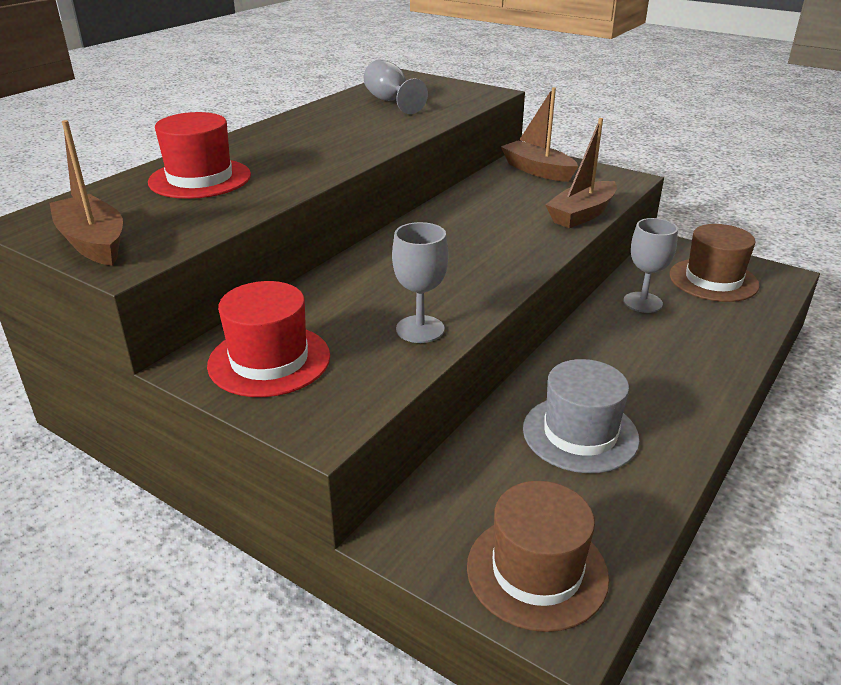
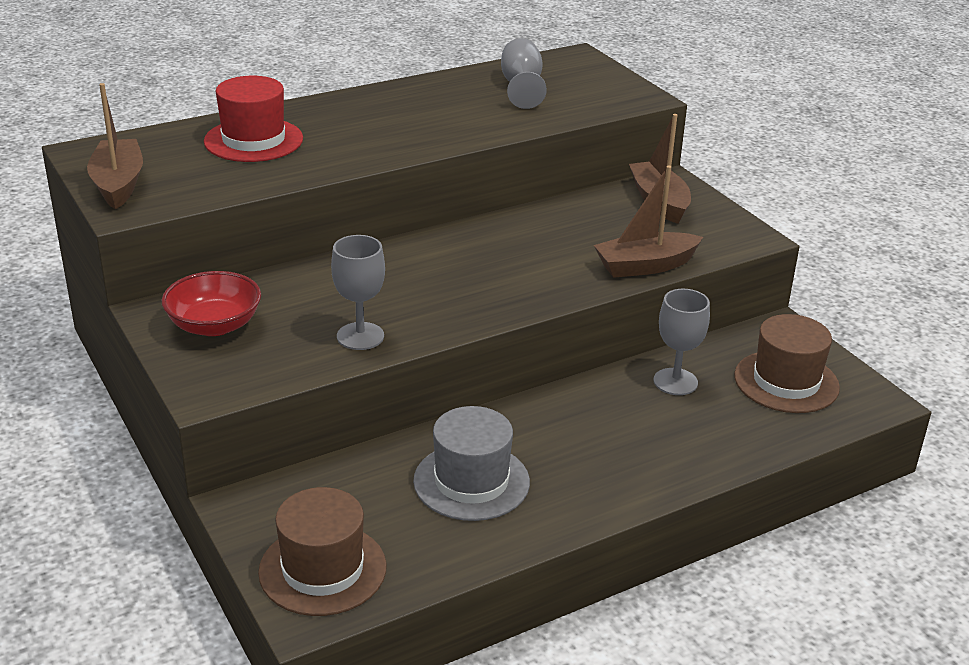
camera: 25 degrees right, 0 degrees up
red hat [207,281,330,397] -> red bowl [162,271,261,336]

